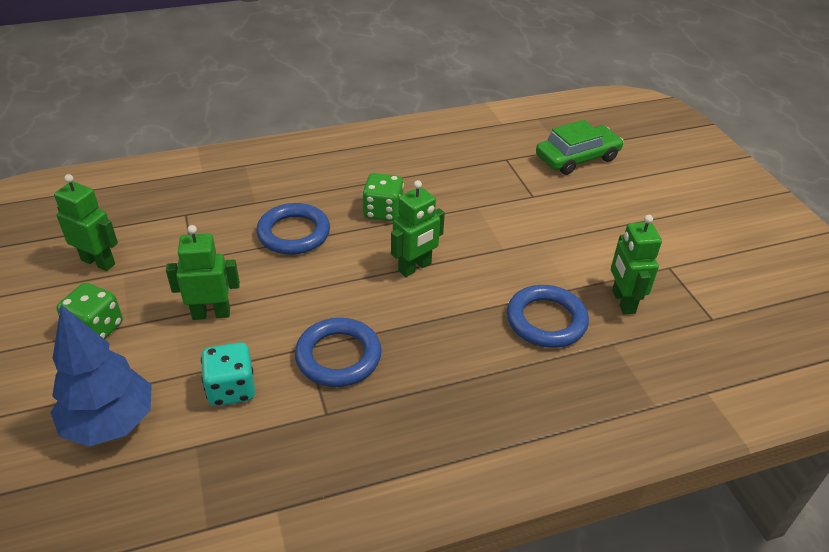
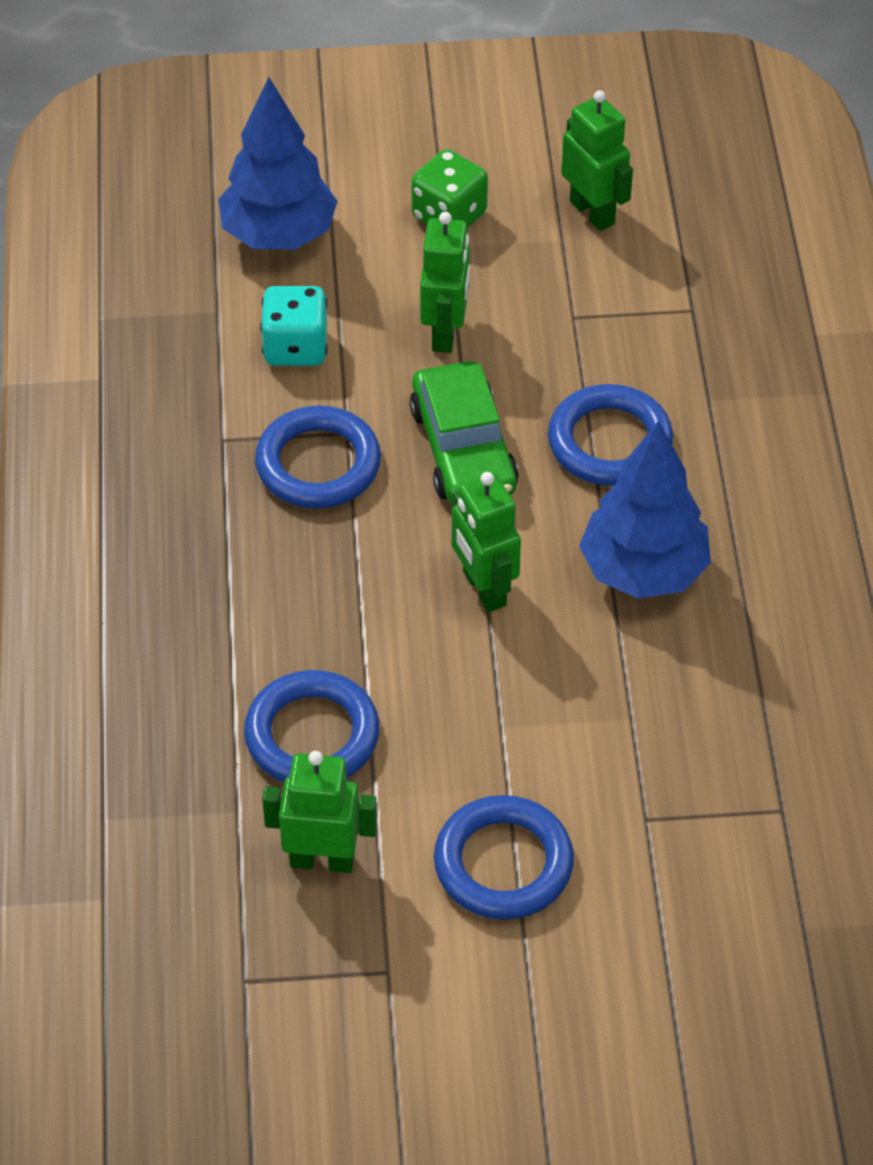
camera: 105 degrees right, 10 degrees up
green robot [54,174,118,271] -> green robot turned 75 degrees counterclockwise [561,90,633,231]
green dice [362,173,404,221] -> blue tree [579,420,711,599]
green car [536,120,624,175] -> green car moved to [410,361,519,504]
none -> blue ring [434,795,574,920]

